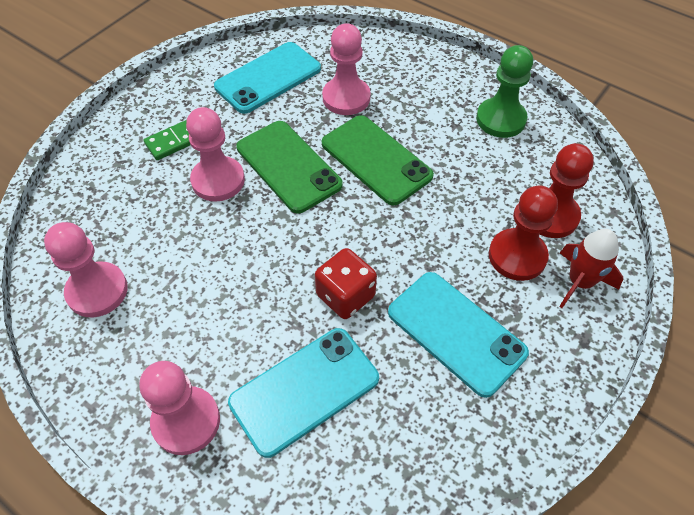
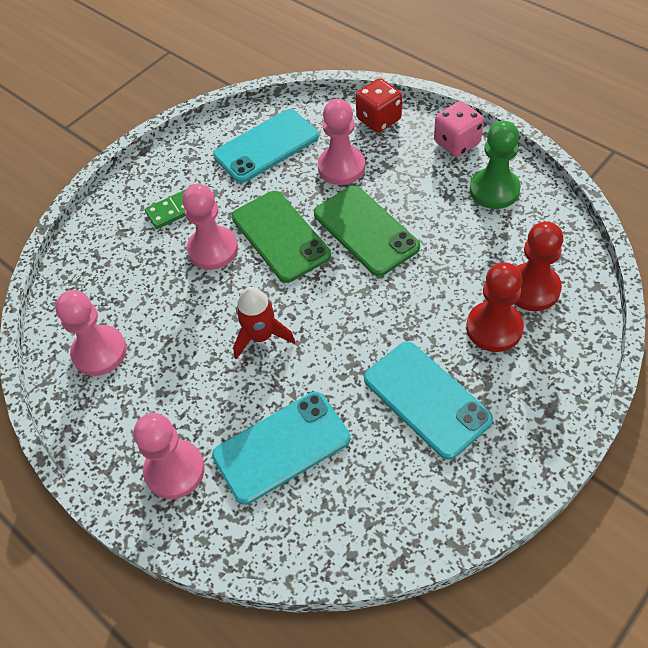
camera: 10 degrees right, 0 degrees up
red dice [315,248,377,319] -> red dice moved to [355,78,402,133]
red rocket [559,229,623,308] -> red rocket moved to [233,287,295,360]
none -> pink dice [434,101,484,157]

